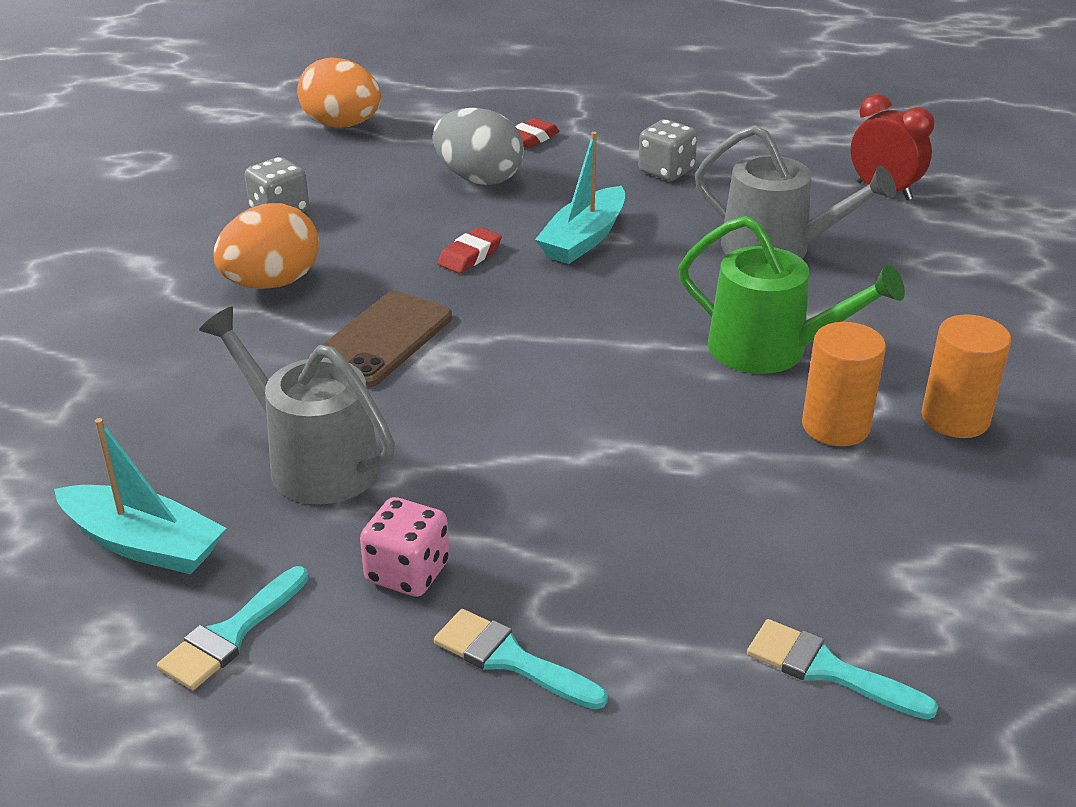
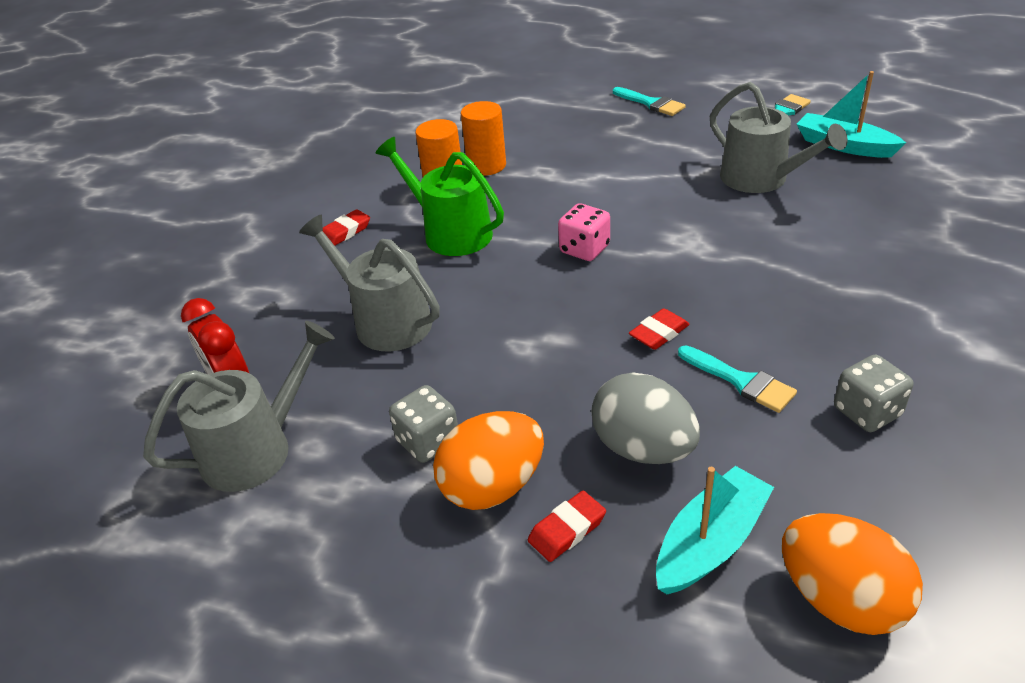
camera: 165 degrees left, 5 degrees up
orange egg [213,203,319,289] -> orange egg moved to [433,411,544,510]
brown phone [308,291,452,388] -> none
pink dice [360,497,449,597] -> pink dice moved to [558,203,610,261]
turquoise boat [535,132,625,264] -> turquoise boat moved to [656,466,774,594]
turquoise brush [747,619,938,720] -> turquoise brush moved to [678,345,797,413]
orange cylinder [921,314,1011,438] -> orange cylinder moved to [461,101,506,176]
none -> grey watering can [143,321,335,492]
none -> red eraser [323,209,370,246]

